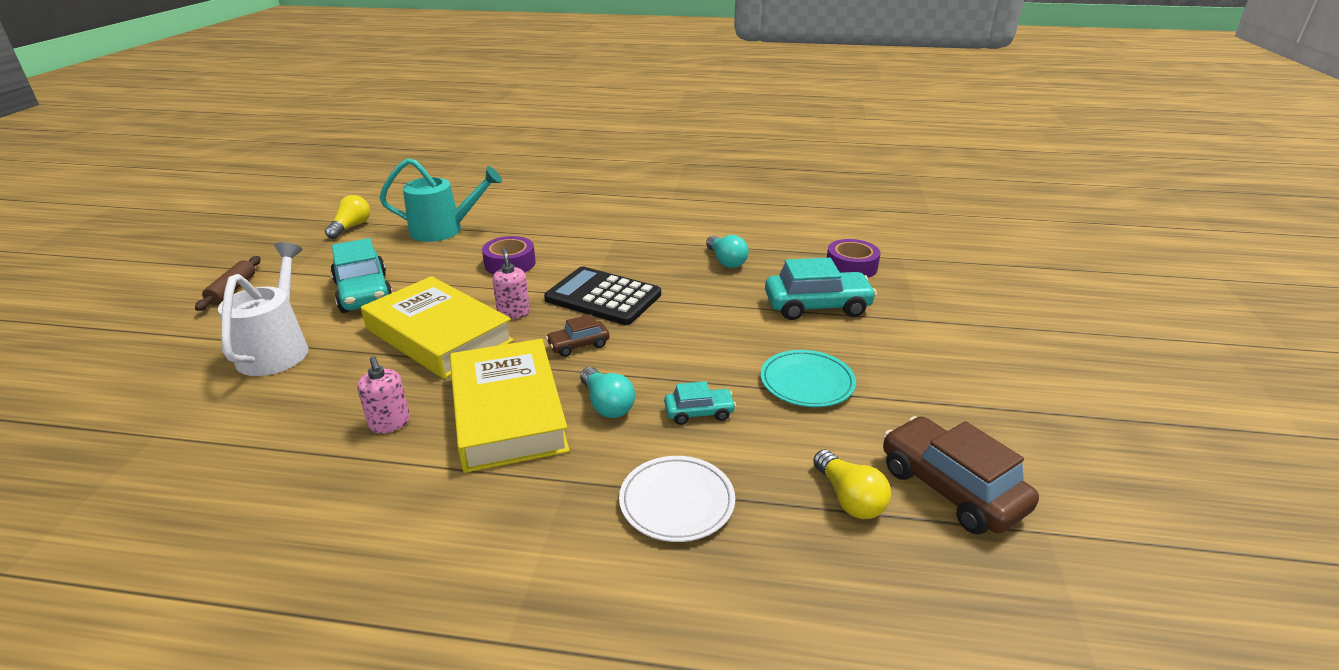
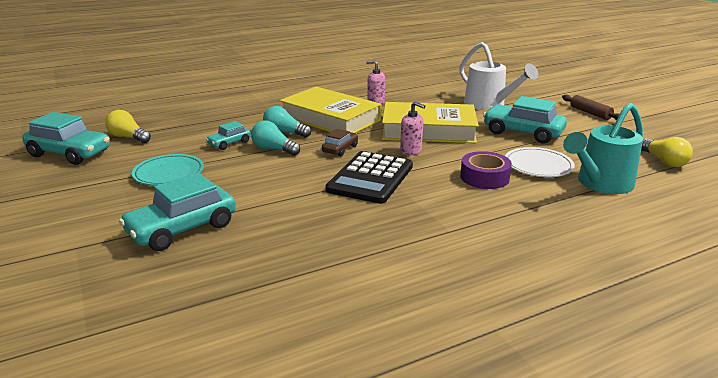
camera: 145 degrees right, 5 degrees down
black calculator [544,266,661,325] -> black calculator turned 120 degrees clockwise [326,151,413,204]
white plate [619,456,735,542] -> white plate moved to [505,147,575,177]
turquoise light bulb [706,235,749,268] -> turquoise light bulb moved to [251,121,300,156]
purple tape [827,239,881,278] -> none
brown car [883,416,1039,534] -> turquoise car [22,112,110,165]

